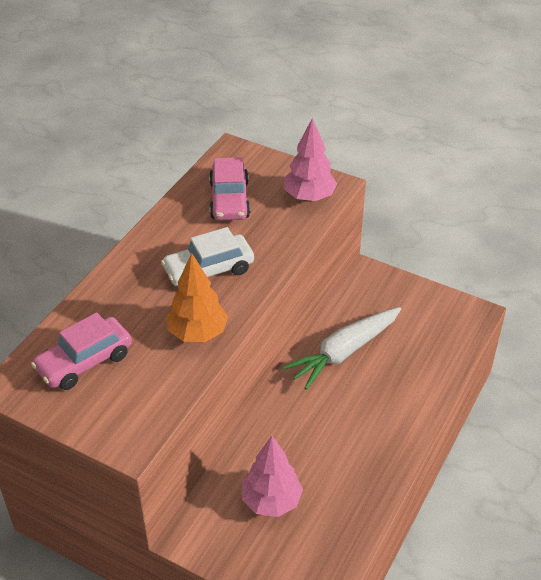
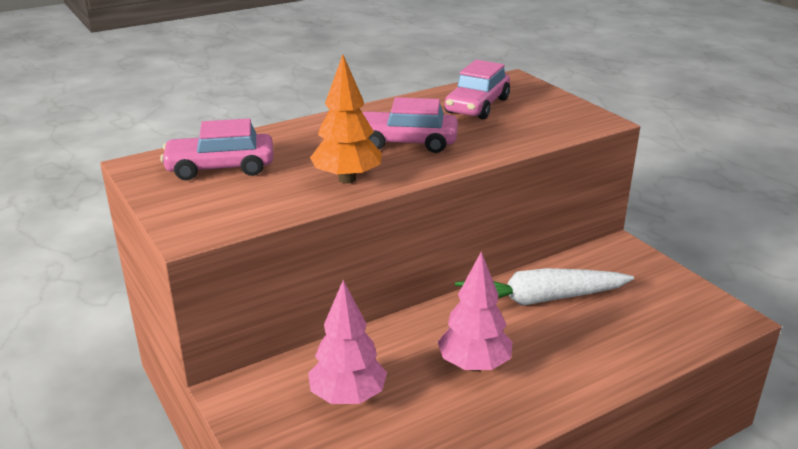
camera: 30 degrees right, 15 degrees down
white car [161,227,254,286] -> pink car [363,97,458,153]
pink tree [284,118,337,202] -> pink tree moved to [438,252,512,372]

